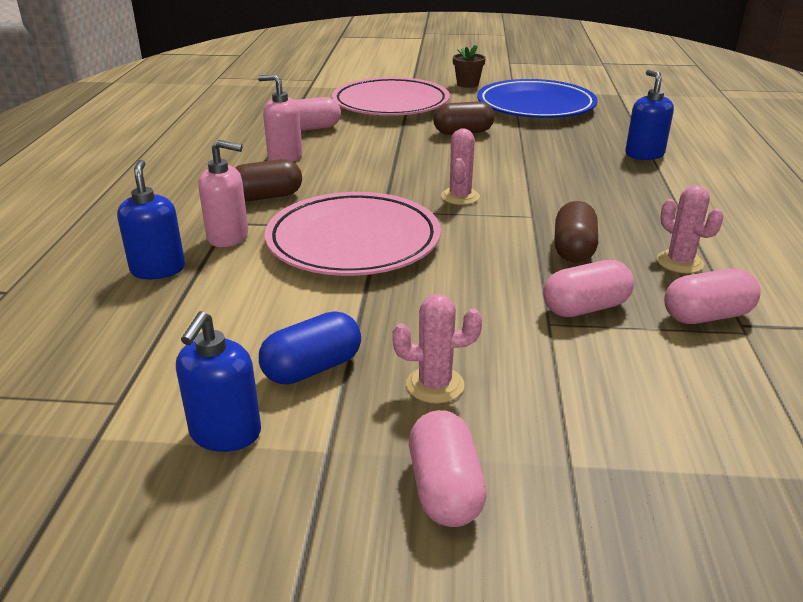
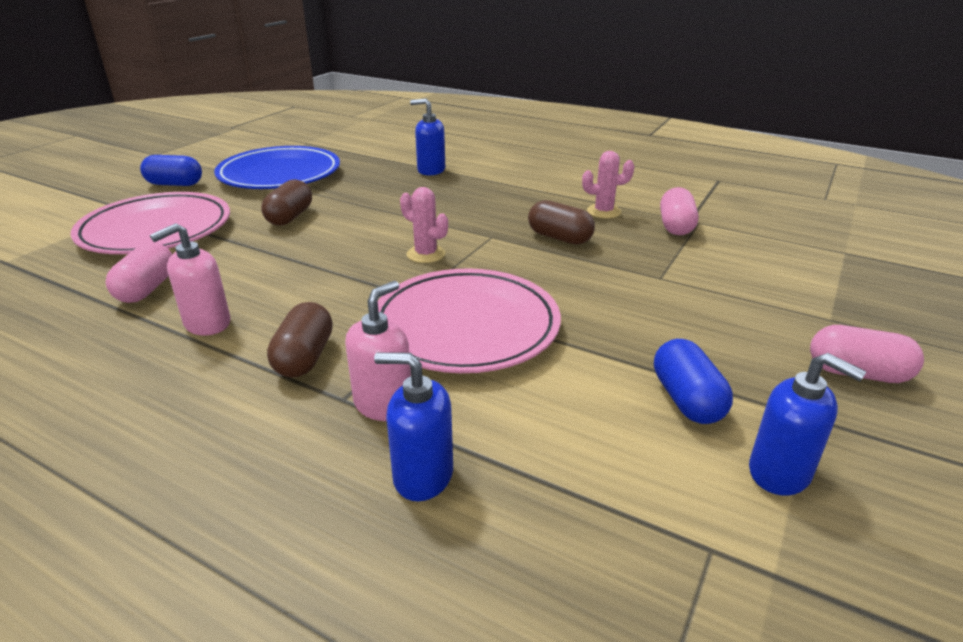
camera: 65 degrees left, 0 degrees up
pink cactus [393,294,482,404] -> none
brown flower pot [453,45,486,88] -> blue capsule [140,155,202,186]
pink capsule [543,260,634,317] -> none

